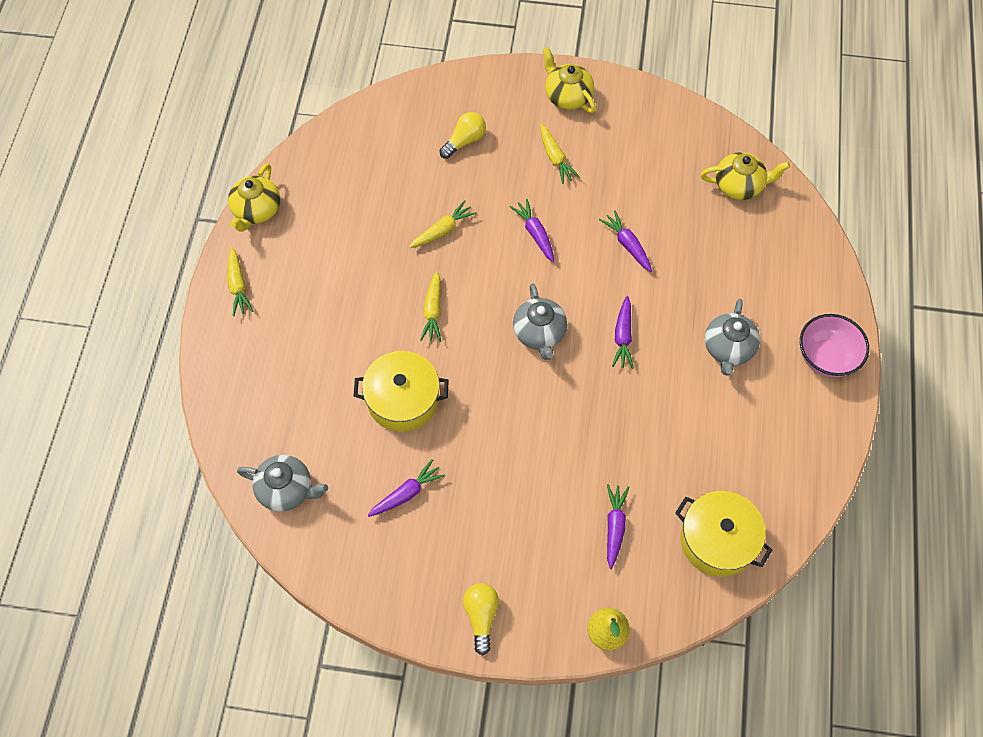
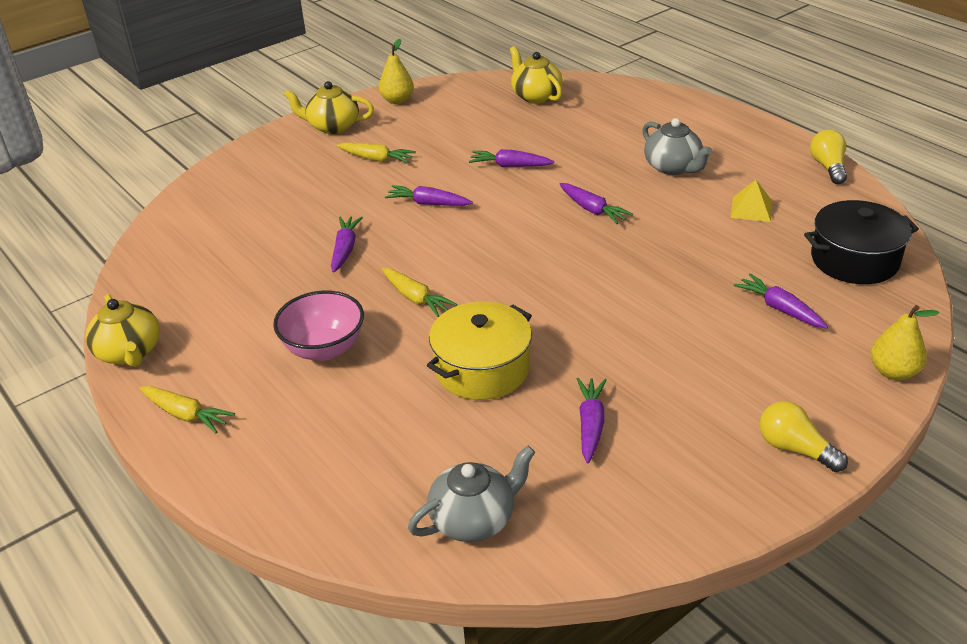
camera: 45 degrees left, 25 degrees down
yellow carrot [409,200,477,248] -> purple carrot [331,216,363,273]
yellow light bulb [439,112,486,159] -> yellow light bulb moved to [810,129,847,184]
grey teapot [513,283,567,360] -> none
yellow pot [675,491,772,577] -> black pot [804,200,919,284]
yellow teapot [701,152,790,200] -> yellow teapot turned 75 degrees counterclockwise [510,46,563,104]
pink bowl [800,314,869,377] -> pink bowl moved to [273,290,364,361]
none -> yellow pear [379,39,414,104]
none -> yellow pyramid [730,180,772,222]

